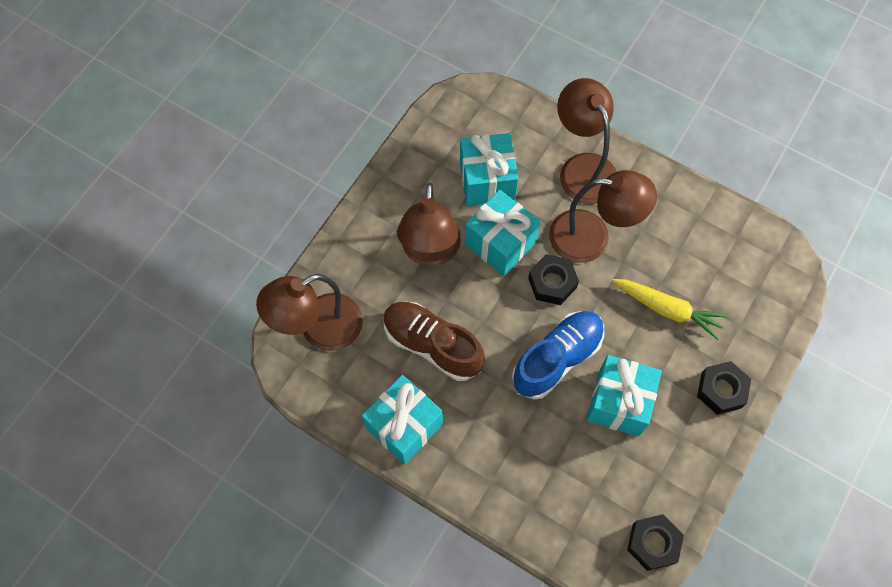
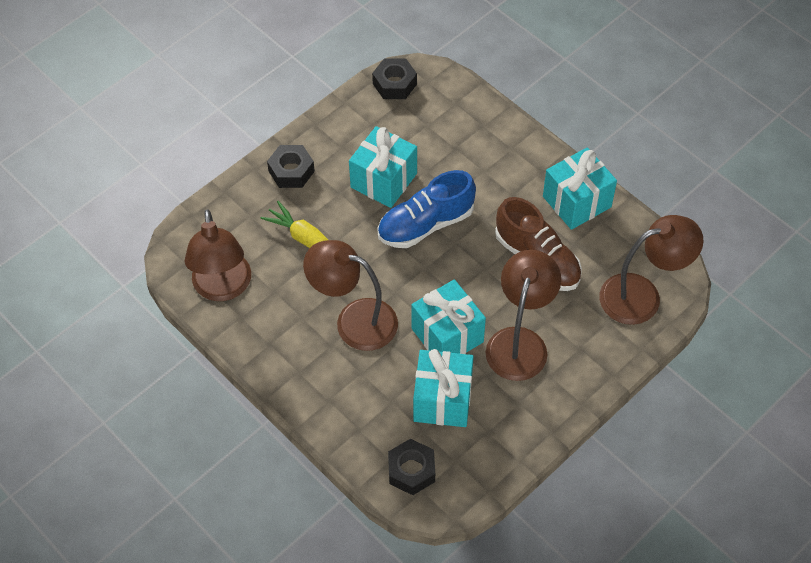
camera: 165 degrees left, 10 degrees down
black nut [528,254,579,305] -> black nut moved to [388,439,435,495]
brown lamp [557,78,616,204] -> brown lamp moved to [185,210,251,301]

